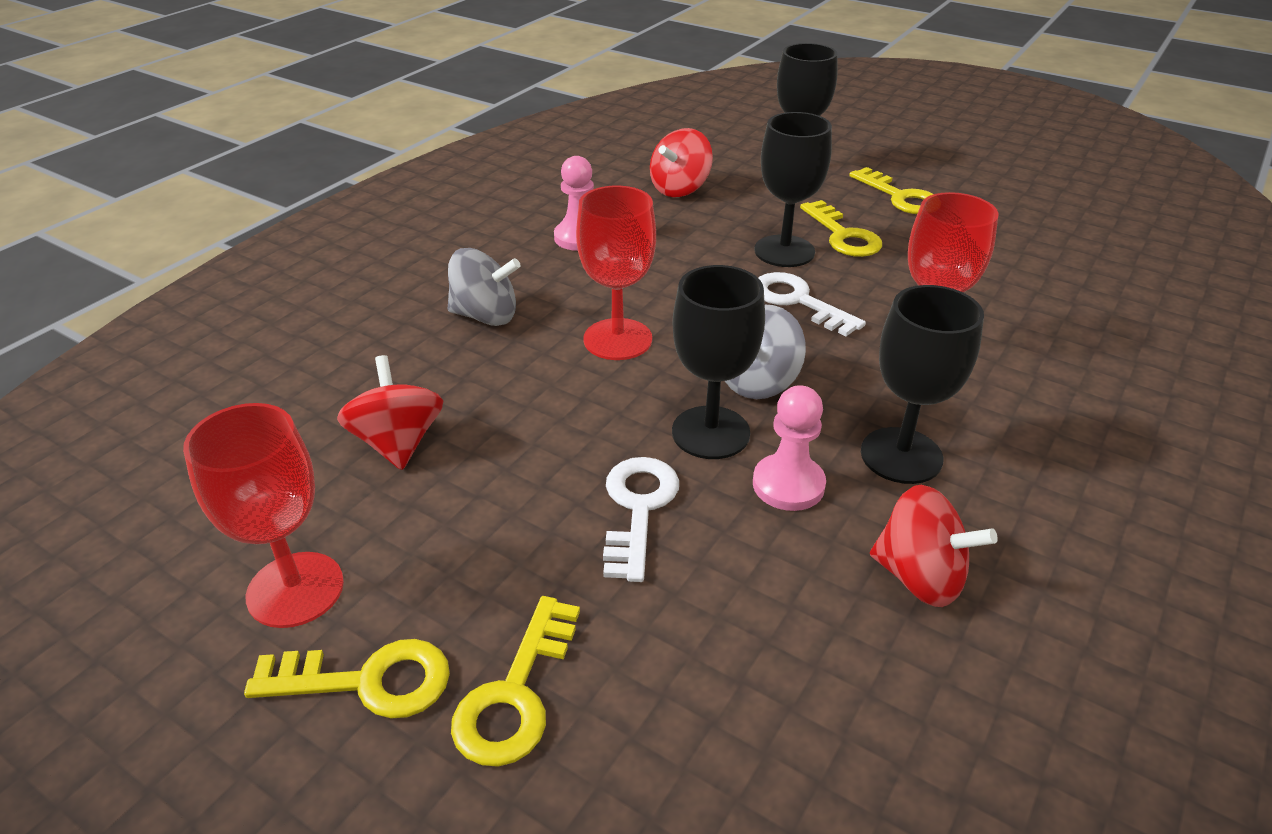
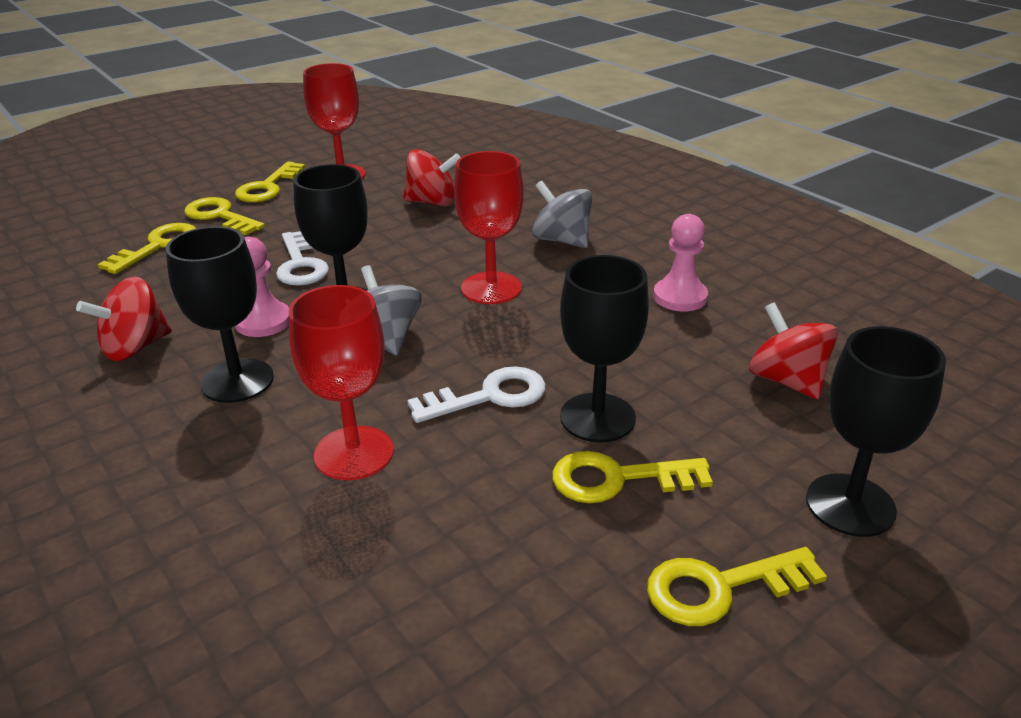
camera: 110 degrees right, 5 degrees down
grey spinning top [448,248,521,326] -> grey spinning top turned 105 degrees clockwise [532,181,592,248]
white key [603,457,679,582] -> white key turned 45 degrees clockwise [276,231,329,286]
none -> yellow key [98,223,196,274]

